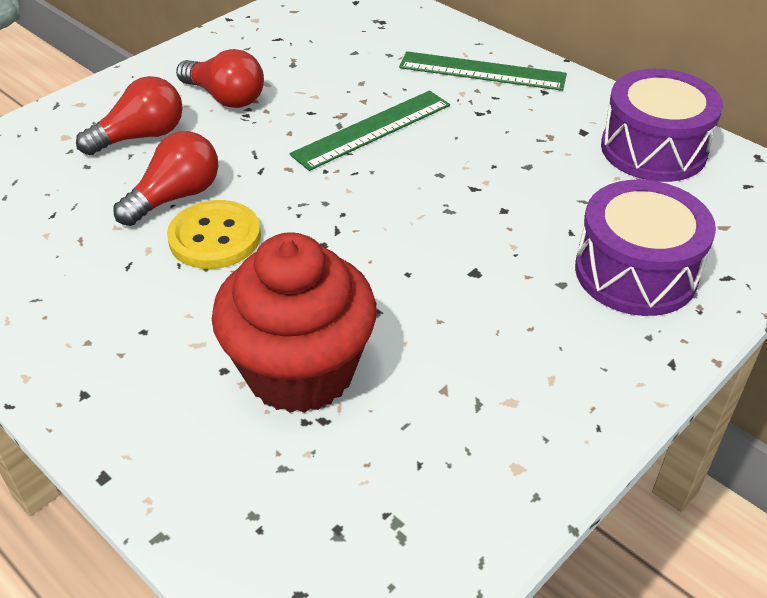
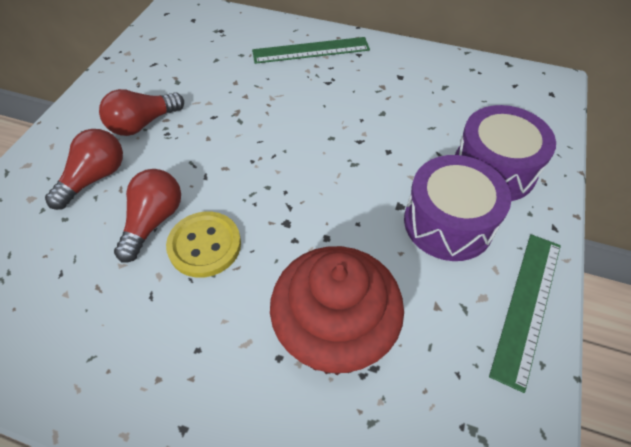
camera: 25 degrees left, 10 degrees up
red light bulb [176,49,264,108] -> red light bulb turned 135 degrees clockwise [99,89,184,136]
green ruler [290,91,450,171] -> green ruler moved to [489,234,561,393]
purple drum [601,69,723,182] -> purple drum moved to [404,155,511,261]

